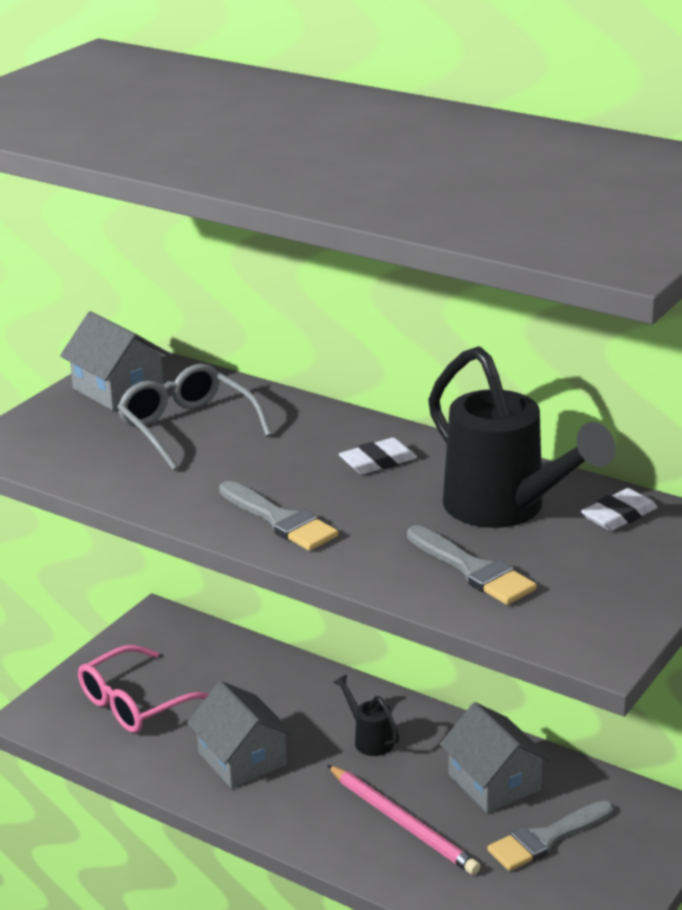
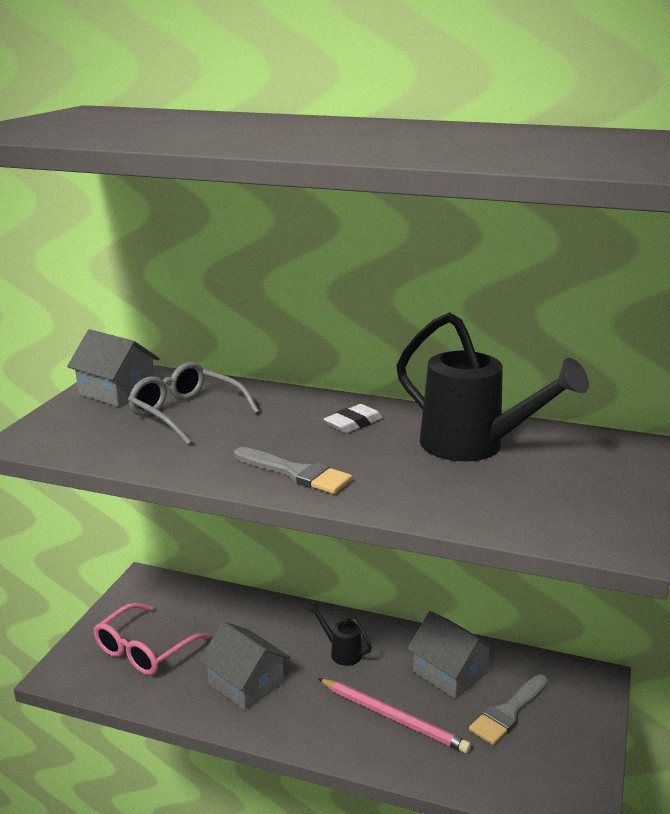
camera: 15 degrees left, 5 degrees down
grey brush [407,525,537,605] -> none
white eraser [581,488,657,531] -> none

